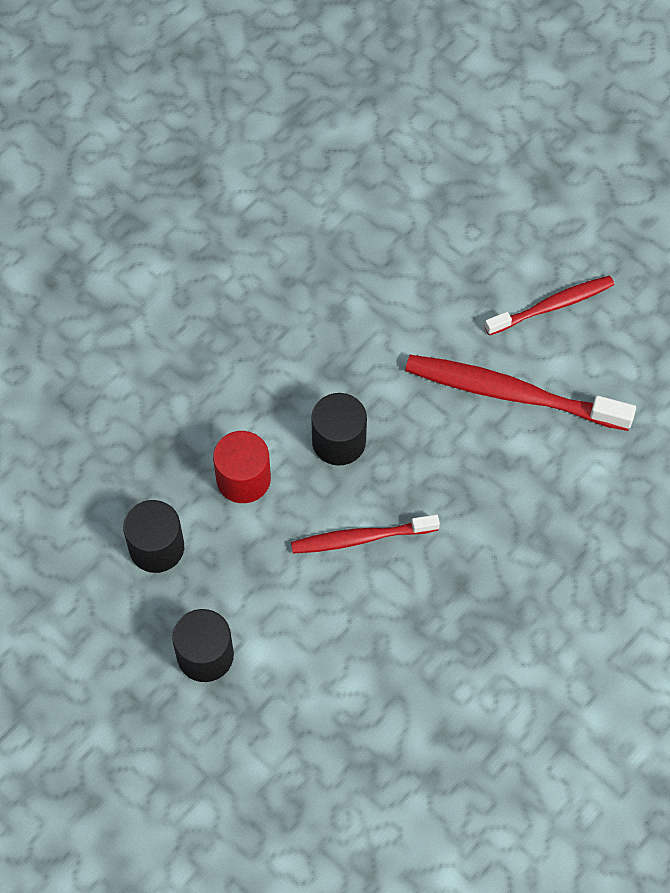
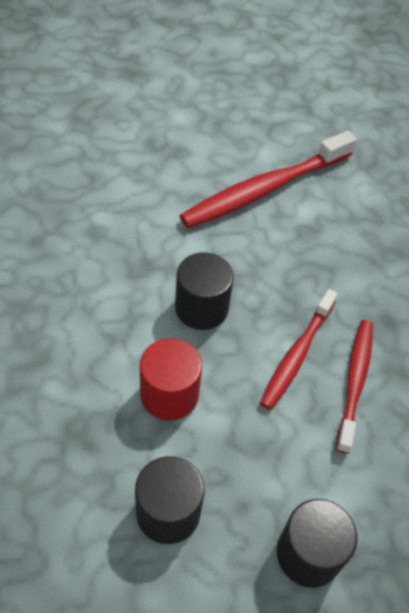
camera: 55 degrees left, 10 degrees down
red toothbrush [485,276,614,335] -> red toothbrush moved to [336,320,373,454]

